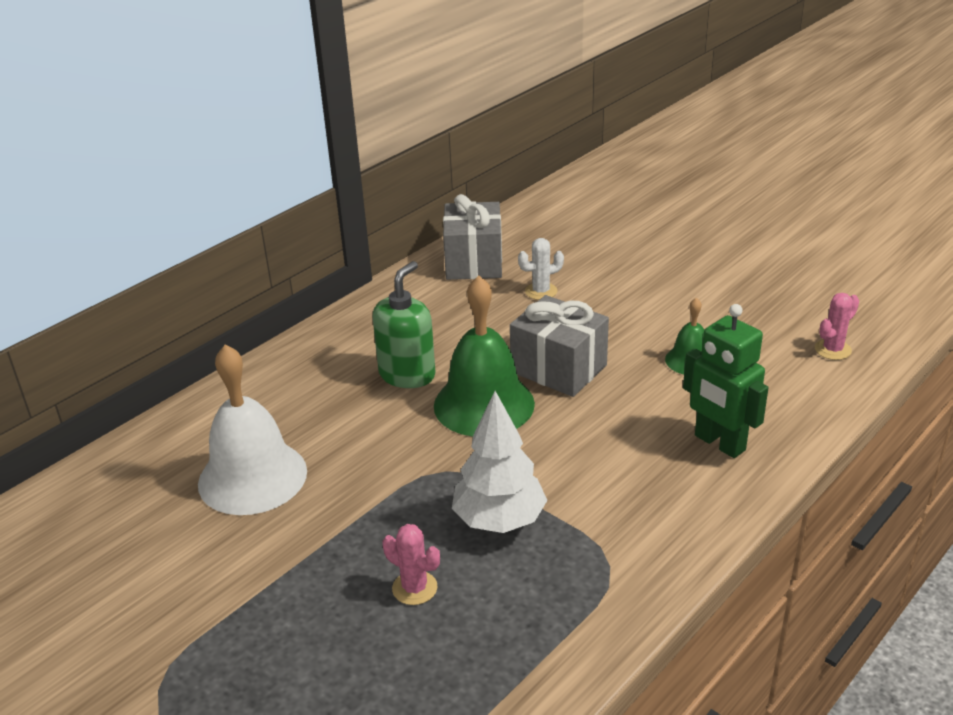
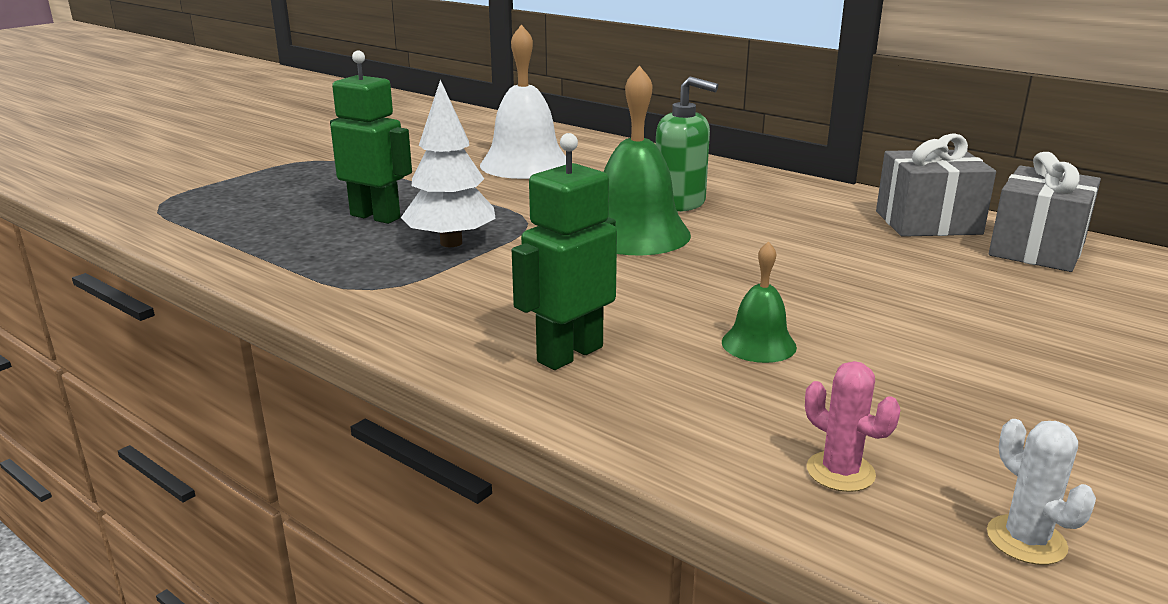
camera: 85 degrees right, 10 degrees down
pink cactus [383,524,440,605] -> green robot [330,51,412,224]
grey gift [510,295,609,397] -> grey gift moved to [989,152,1101,272]
white cactus [518,238,564,300] -> white cactus moved to [987,419,1096,565]

